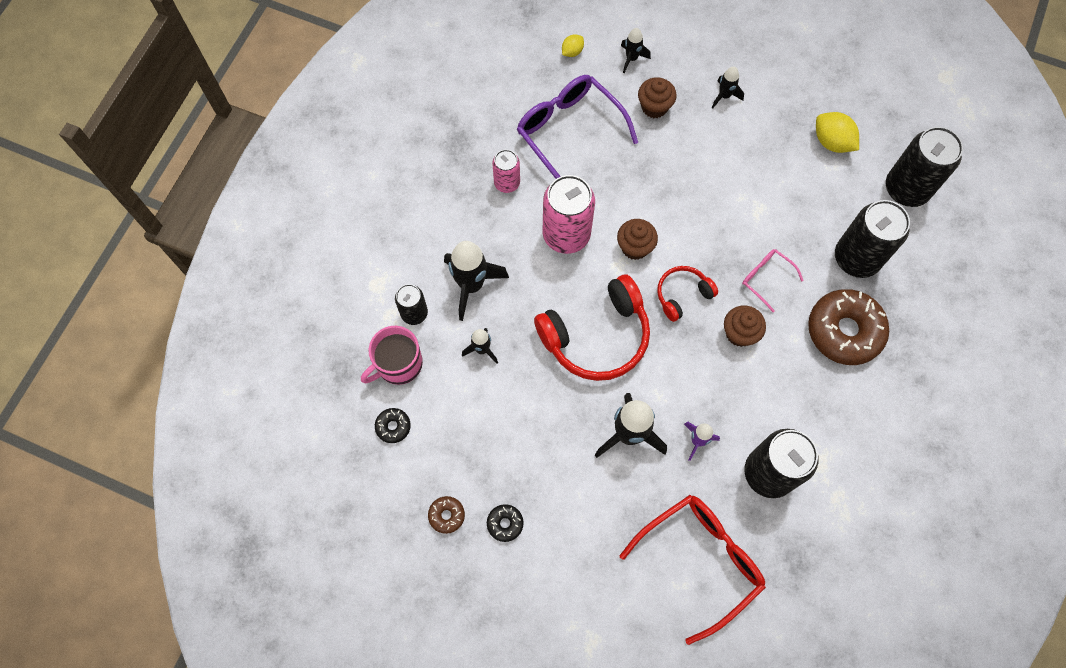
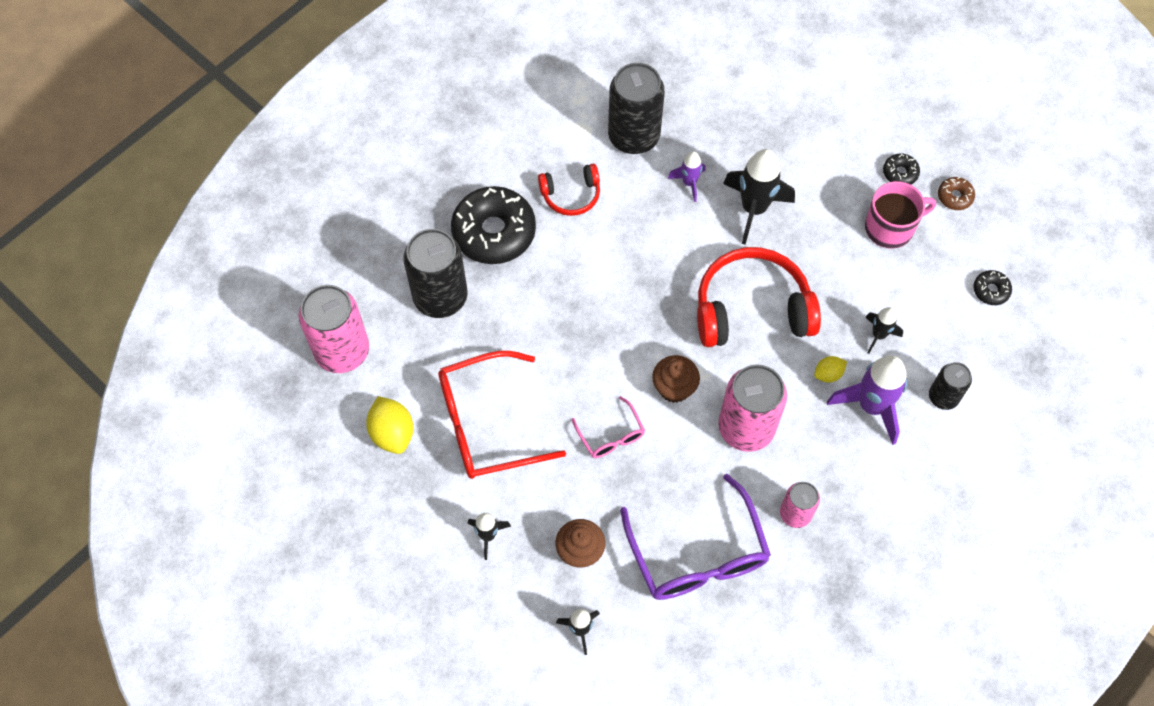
camera: 160 degrees left, 5 degrees down
pink mug [361,326,423,385] -> pink mug moved to [865,181,936,249]
black rocket [444,241,509,321] -> purple rocket [827,356,907,445]
yellow lemon [562,34,584,57] -> yellow lemon moved to [814,356,847,383]
red glasses [620,495,766,645] -> red glasses moved to [438,351,566,479]
red headphones [657,266,718,322] -> red headphones moved to [538,164,600,216]
brown cupcake [724,305,766,347] -> none
pink glasses [742,249,804,312] -> pink glasses moved to [572,396,645,458]
brown donut [808,289,889,365] -> black donut [451,186,536,264]
black can [886,127,963,207] -> pink can [299,285,369,373]

